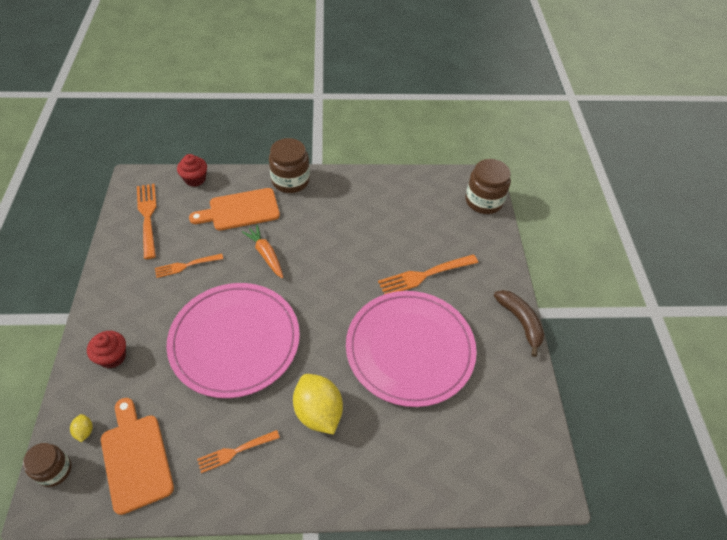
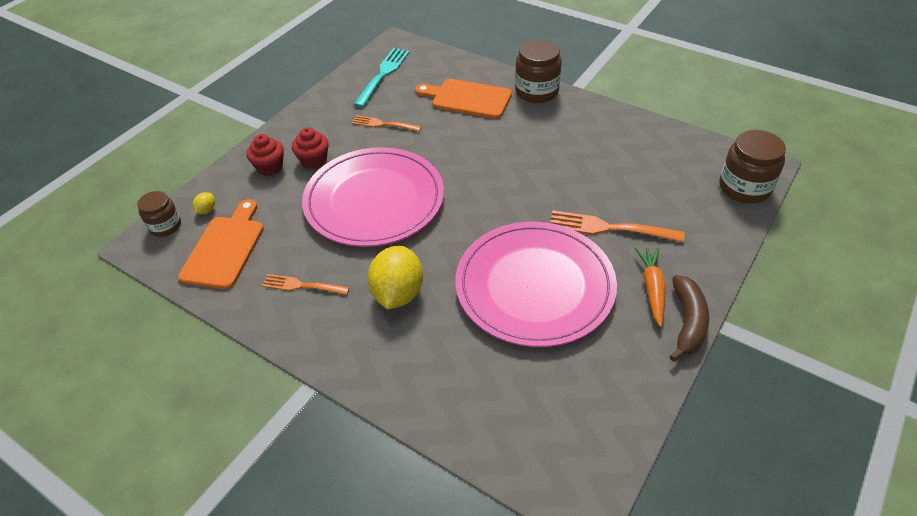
camera: 40 degrees right, 5 degrees down
orange fork [137,184,156,259] -> turquoise fork [353,48,410,108]
red cupcake [177,154,207,187] -> red cupcake moved to [292,127,329,169]
orange carrot [242,225,283,278] -> orange carrot moved to [635,247,665,327]

